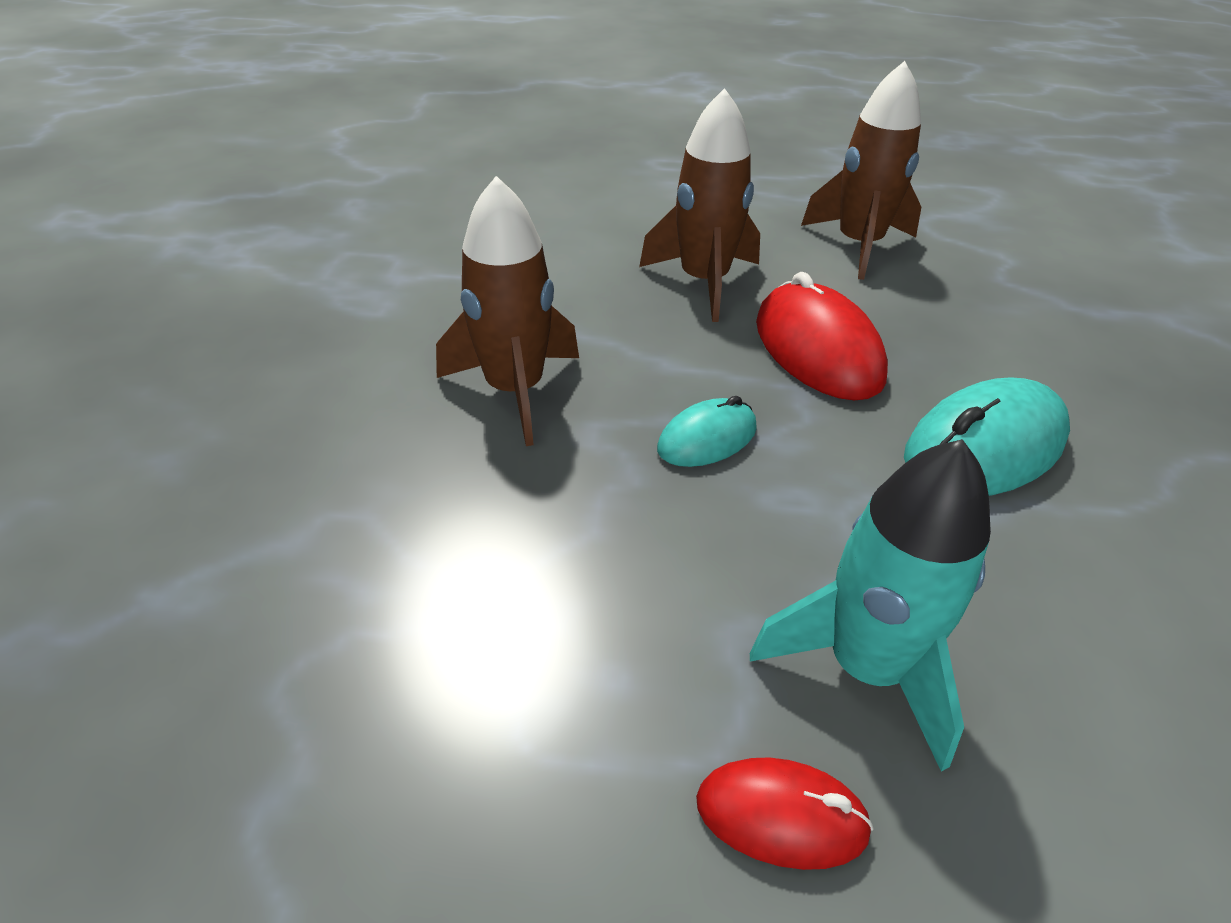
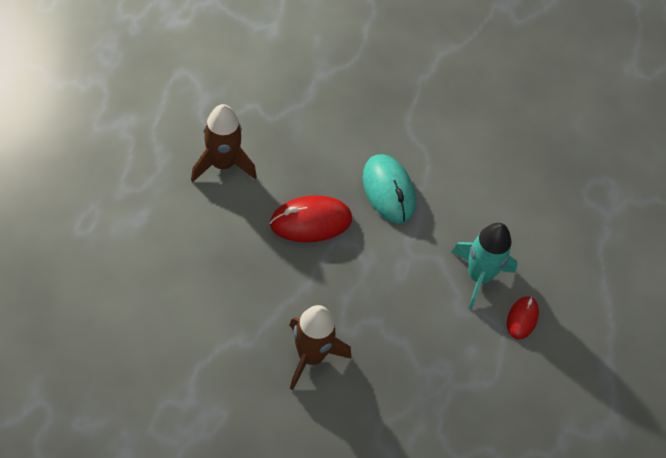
camera: 85 degrees left, 15 degrees up
brown rocket [639,88,760,322] -> none
turquoise mouse [657,396,757,467] -> none

